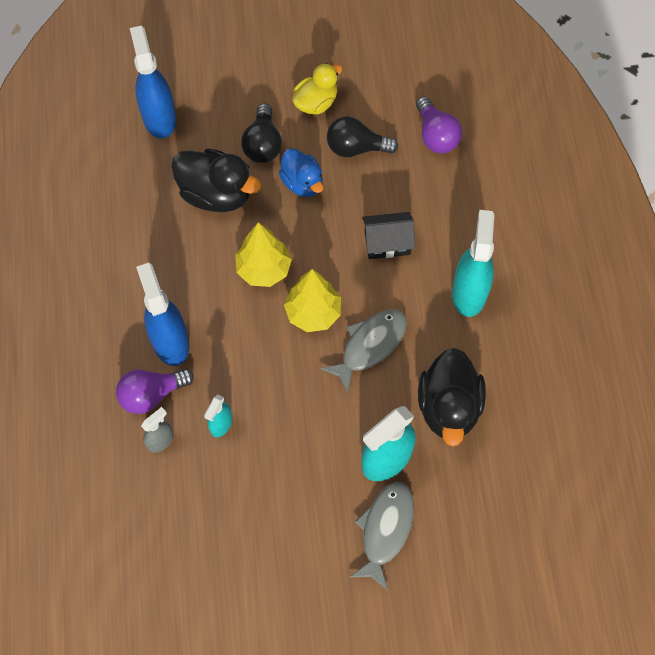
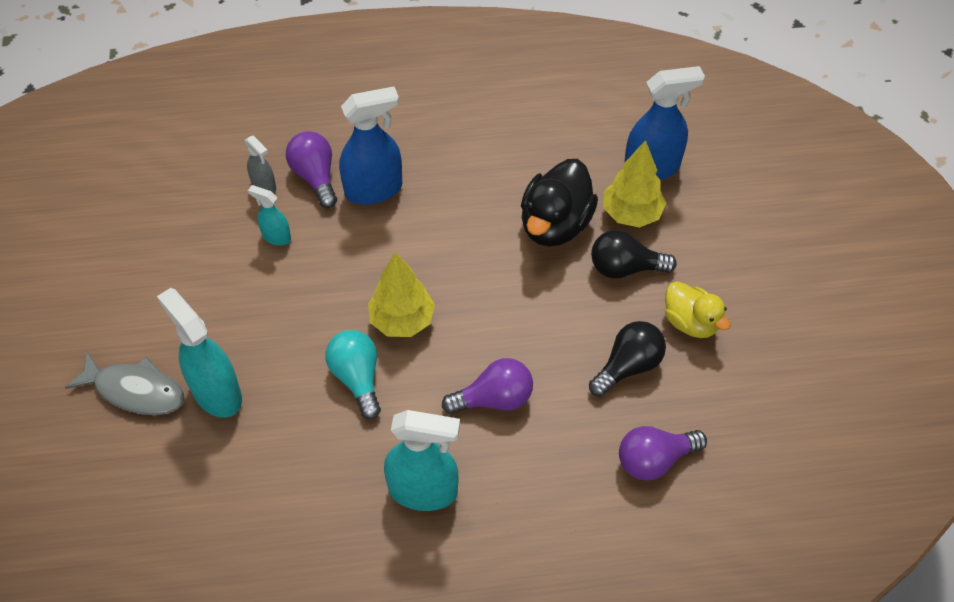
camera: 90 degrees right, 10 degrees down
yellow tree [235,222,292,287] -> yellow tree moved to [603,140,666,228]
blue duck [279,148,323,197] -> none
grey fish [320,309,407,393] -> turquoise light bulb [325,330,381,419]
black light bulb [327,116,398,157] -> black light bulb turned 45 degrees clockwise [589,321,666,397]
black house [362,212,415,259] -> purple light bulb [442,358,533,414]
black duck [418,348,486,446] -> none

